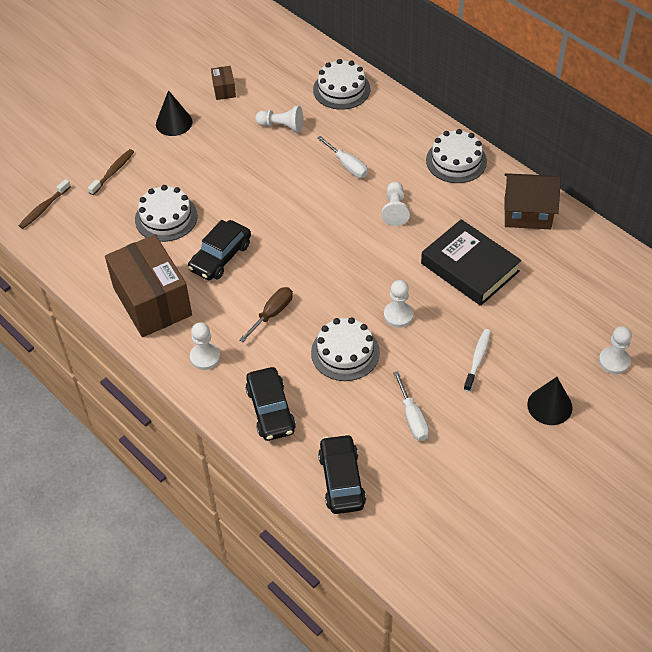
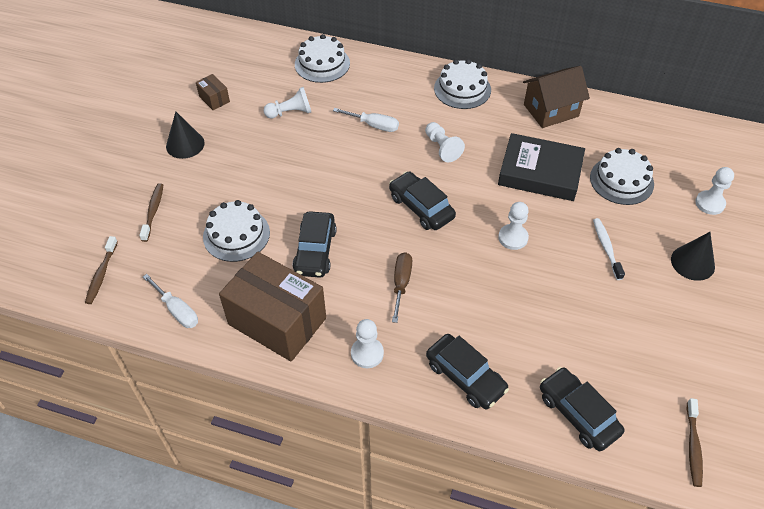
camera: 30 degrees left, 0 degrees up
white cake [311,317,380,381] -> white cake moved to [590,148,654,205]
white screwdriver [393,371,429,441] -> white screwdriver moved to [143,274,198,328]
none -> black car [389,171,456,230]
none -> brown toothbrush [687,398,703,487]

